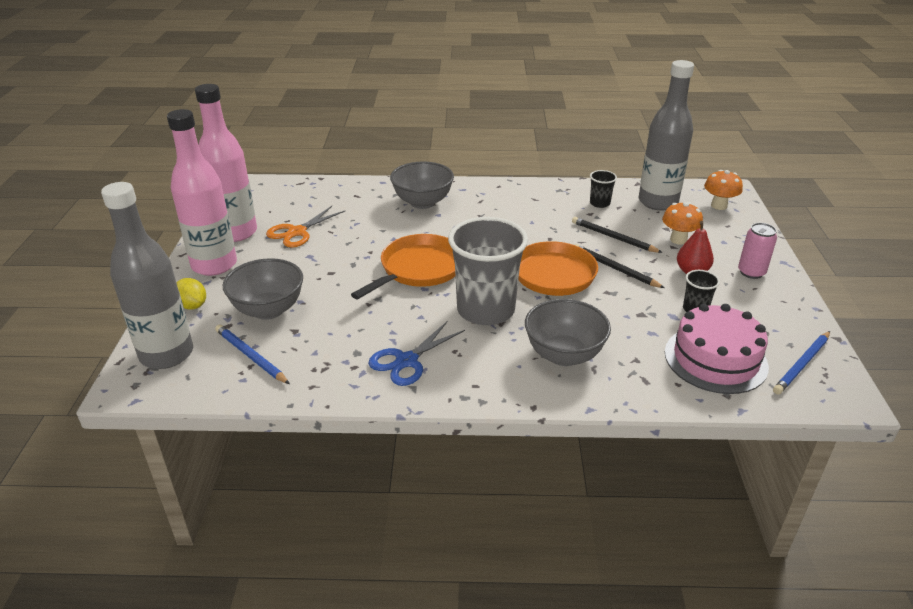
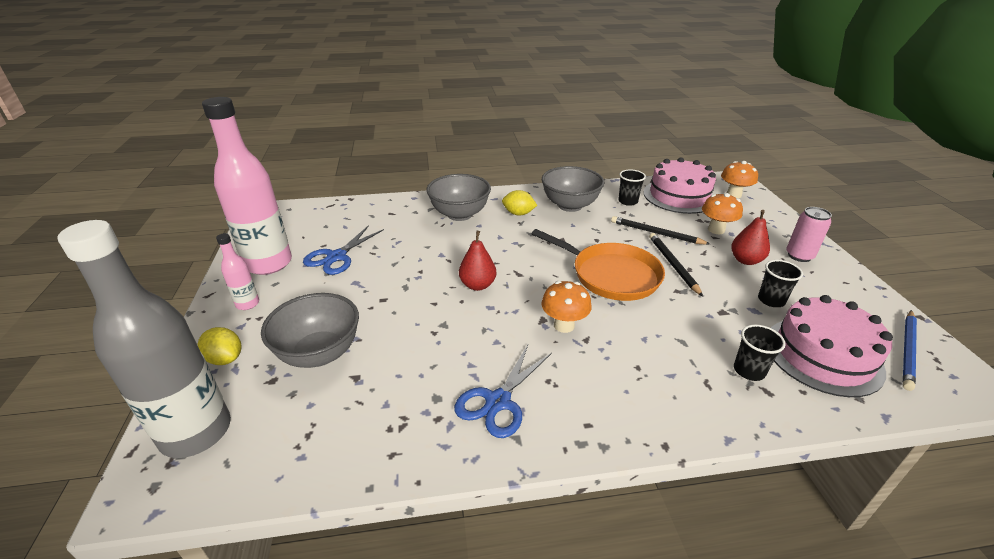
camera: 10 degrees left, 0 degrees up
pink bottle [167,109,237,276] -> pink bottle [216,233,259,310], size x0.45
blue pencil [215,324,290,384] -> none
orange scissors [266,206,346,248] -> blue scissors [303,225,384,275]
orange pan [351,234,455,299] -> red pear [459,231,496,291]
grey cup [448,217,528,325] -> orange mushroom [541,281,592,333]
grey bowl [525,299,611,366] -> grey bowl moved to [542,166,604,212]
black pencil [575,244,665,288] -> black pencil turned 45 degrees clockwise [649,233,703,297]
grey bottle [639,60,694,210] -> pink cake [643,157,716,214]
none -> yellow lemon [502,190,537,216]
none -> black cup [734,325,786,381]

